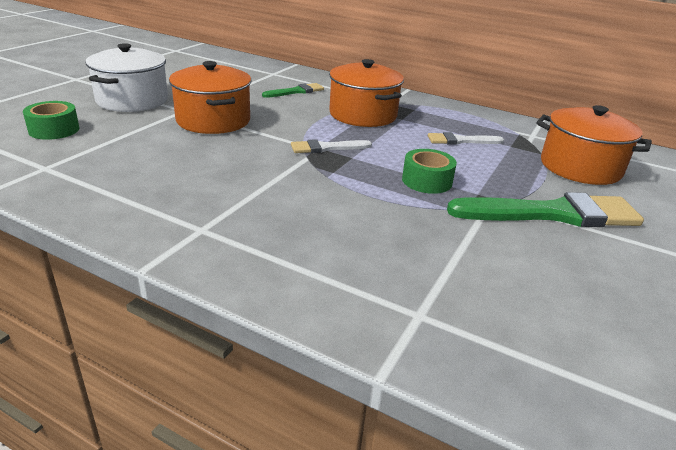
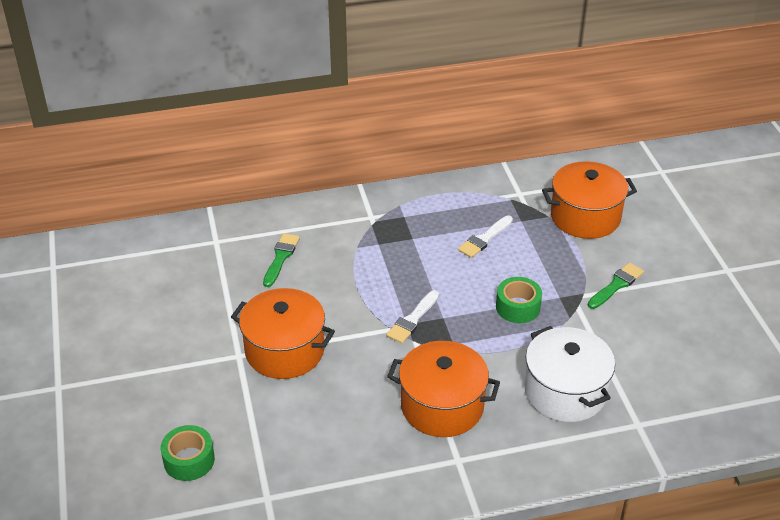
camera: 40 degrees left, 10 degrees up
white pot [85,43,168,112] -> white pot moved to [524,326,615,422]
orange pot [329,59,404,127] -> orange pot moved to [387,341,500,437]
green brush [447,192,644,227] -> green brush [588,262,644,309], size x0.51

